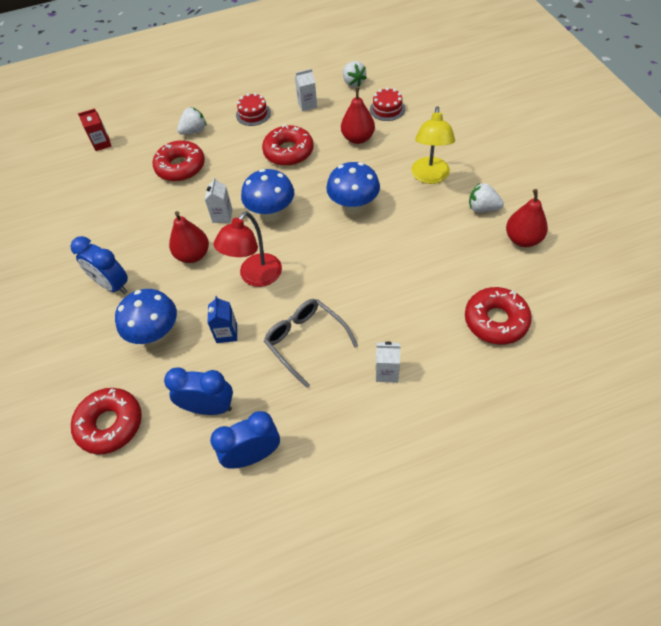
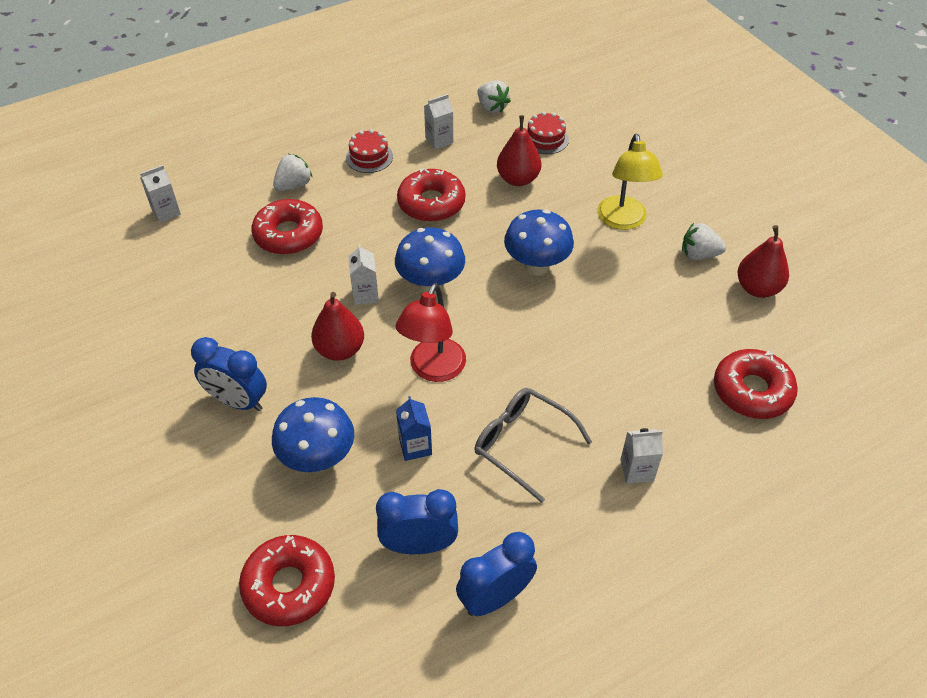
camera: 15 degrees left, 5 degrees down
red carton [78,109,111,151] -> white carton [140,165,181,223]

